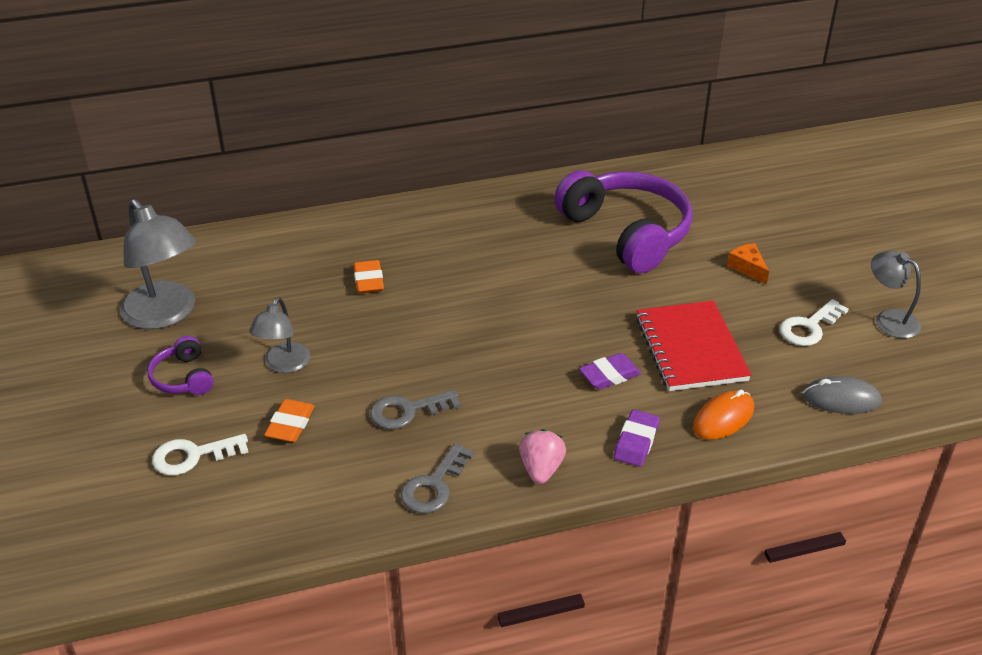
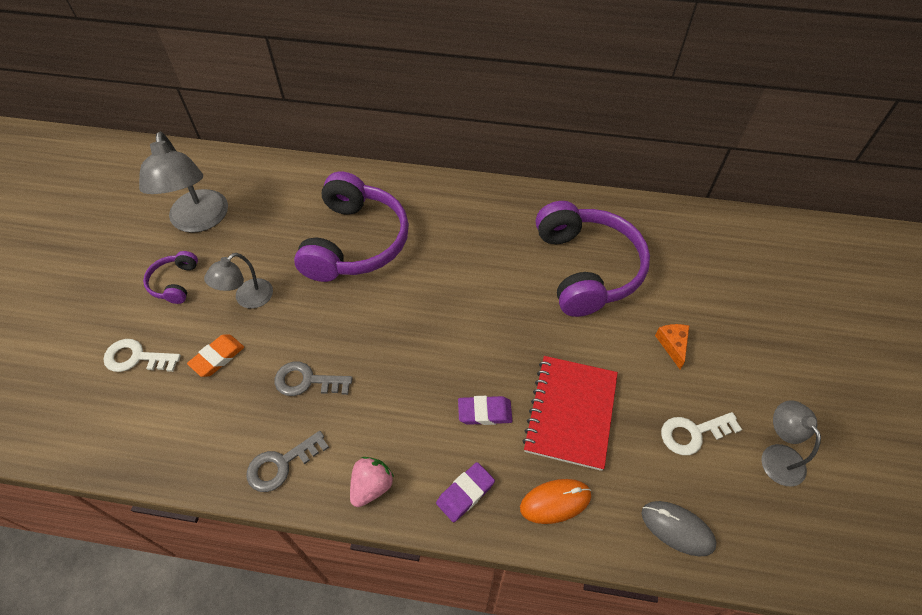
camera: 25 degrees right, 15 degrees up
orange eraser [354,260,384,294] -> purple headphones [294,171,409,282]

